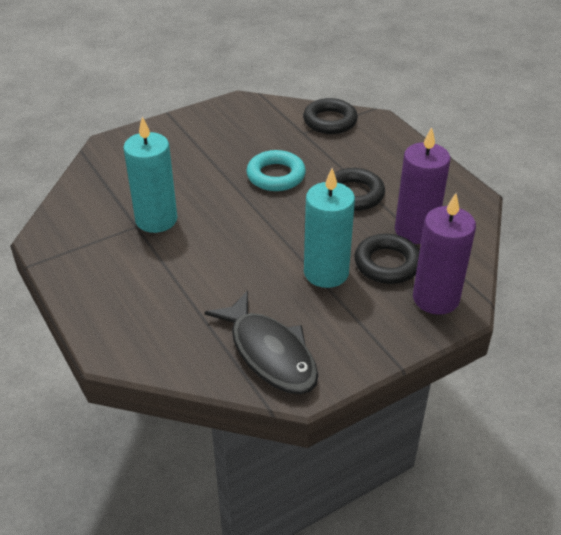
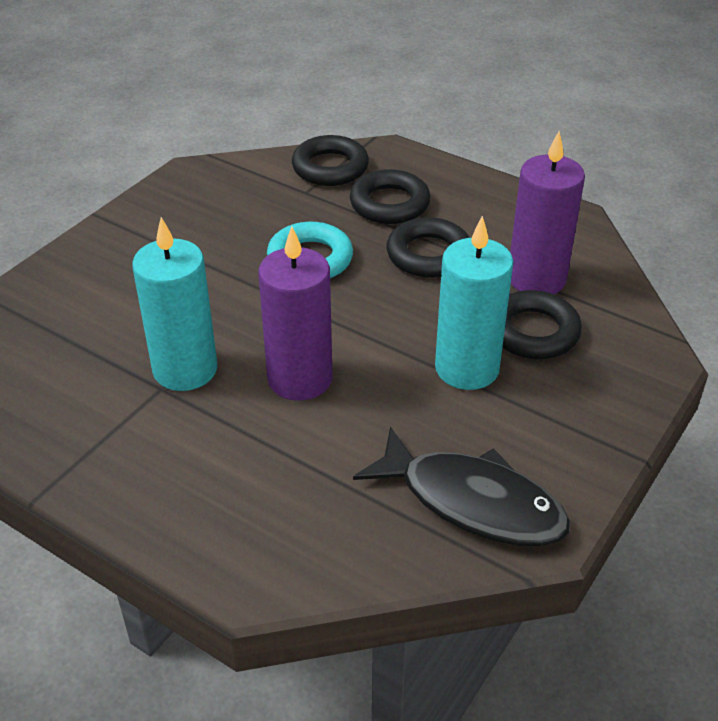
camera: 25 degrees left, 0 degrees up
purple candle [413,193,476,315] -> purple candle moved to [258,226,332,401]
none -> black ring [350,169,431,224]

